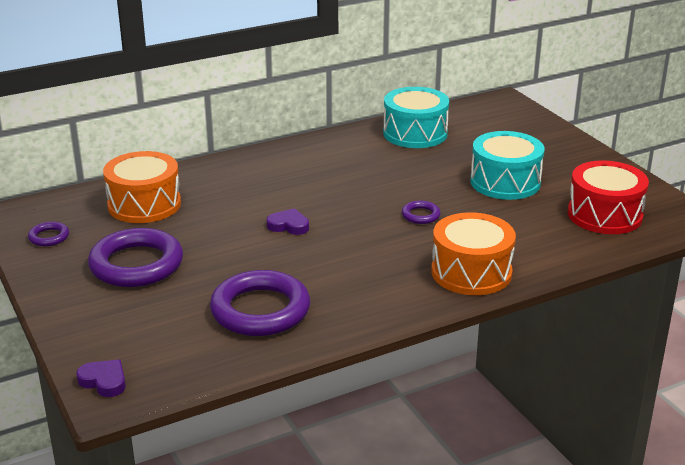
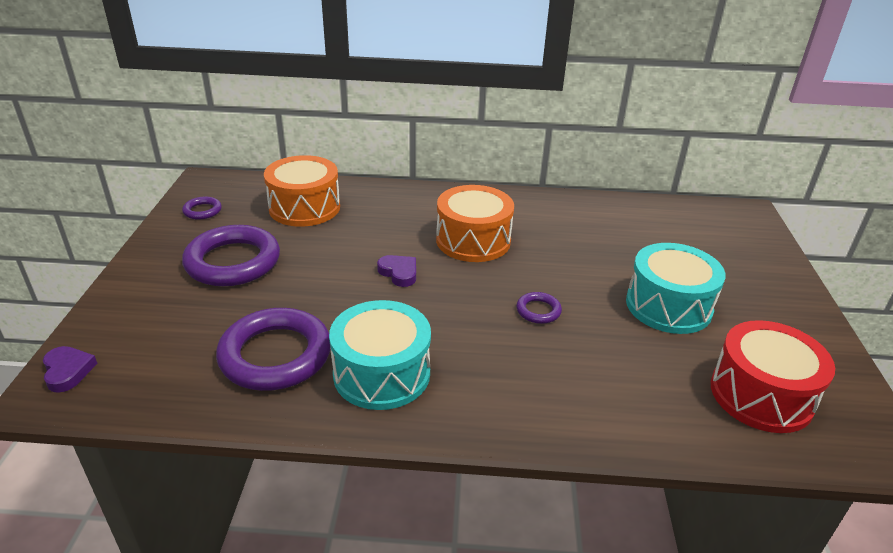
camera: 30 degrees right, 5 degrees up
turquoise drum [383,87,449,148] -> turquoise drum moved to [329,300,431,410]
orange drum [431,212,516,295] -> orange drum moved to [436,185,514,262]

